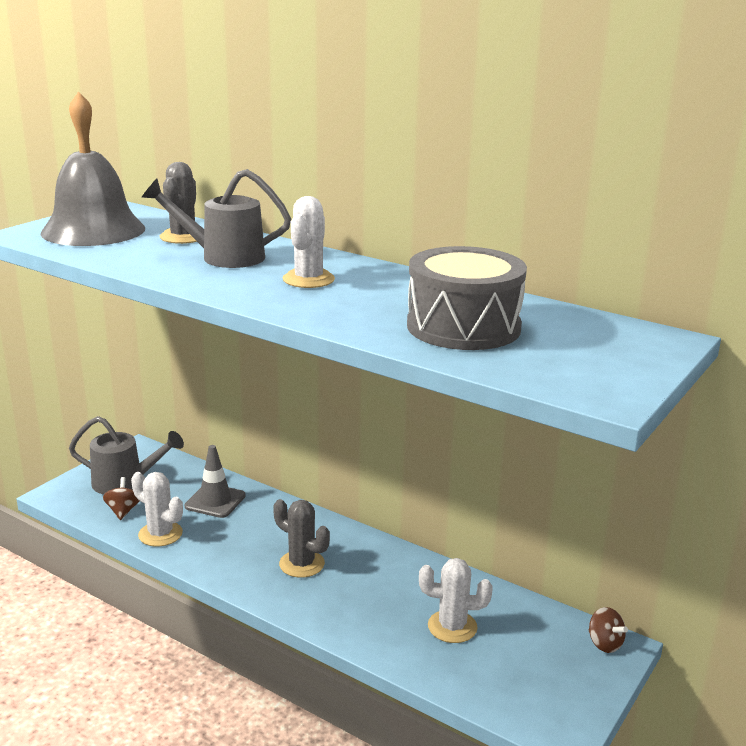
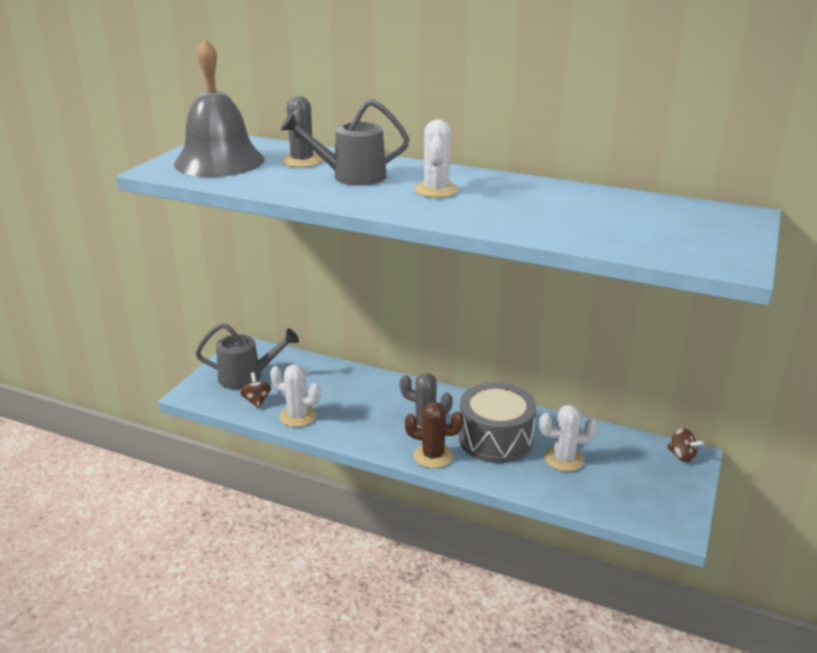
camera: 10 degrees left, 5 degrees up
grey traffic cone [184,445,246,518] -> none
grey drum [407,246,527,350] -> grey drum moved to [459,383,537,463]
none -> brown cactus [405,402,464,468]

